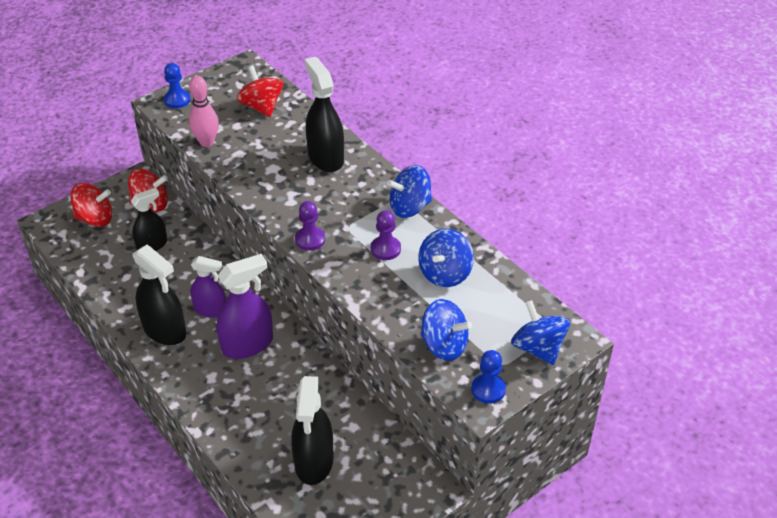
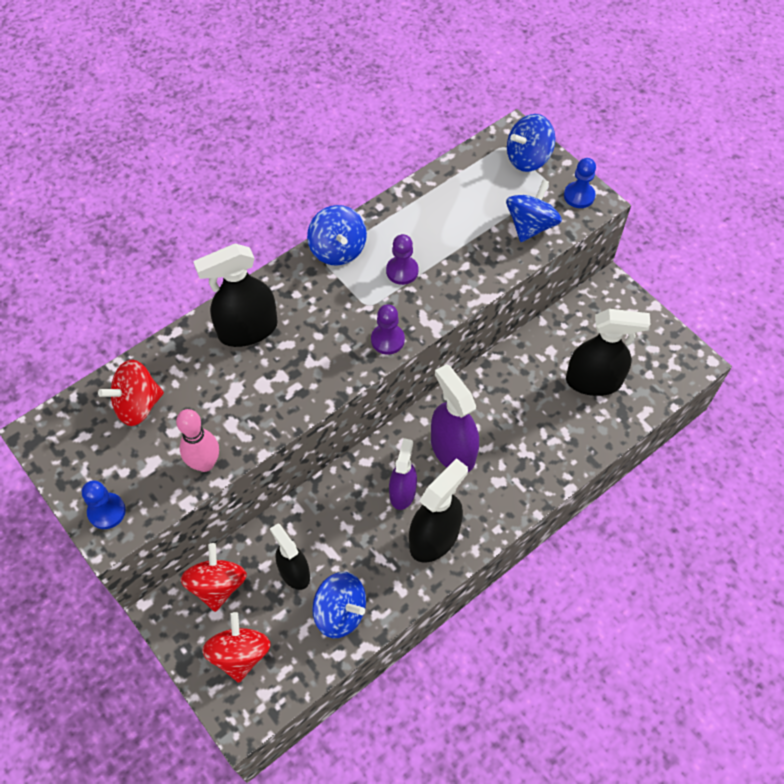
camera: 90 degrees left, 15 degrees up
blue spinning top [418,229,474,287] -> blue spinning top moved to [312,572,366,638]

